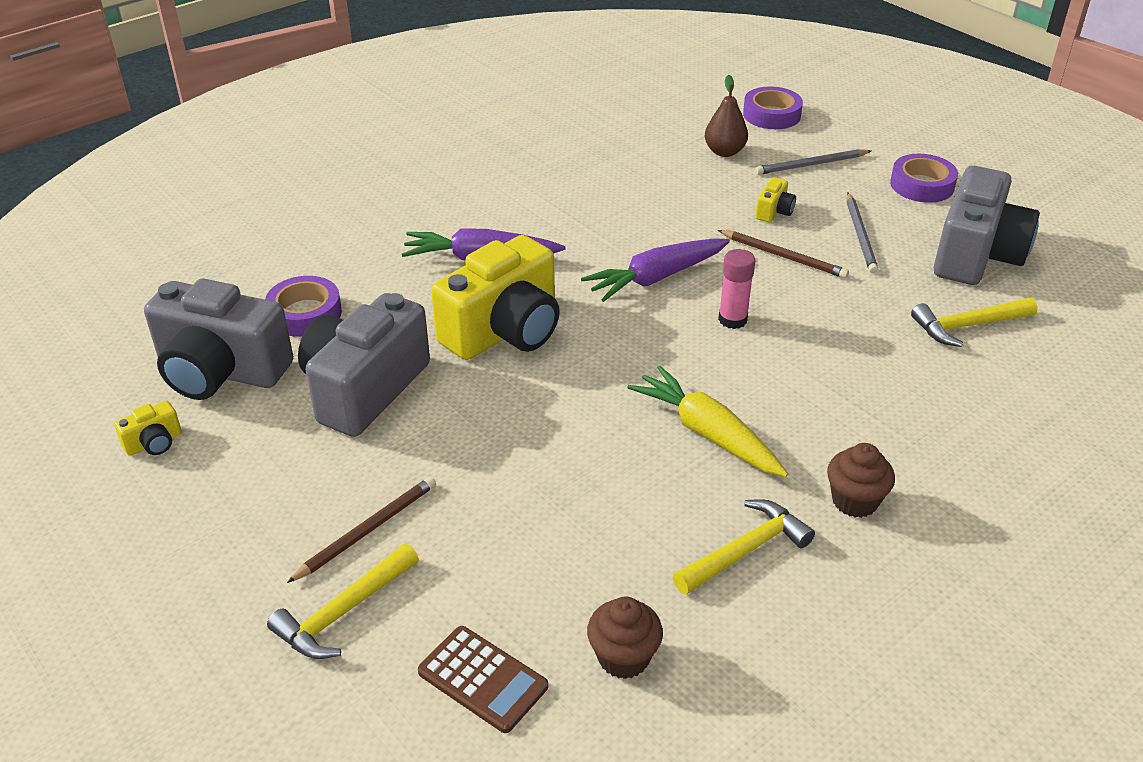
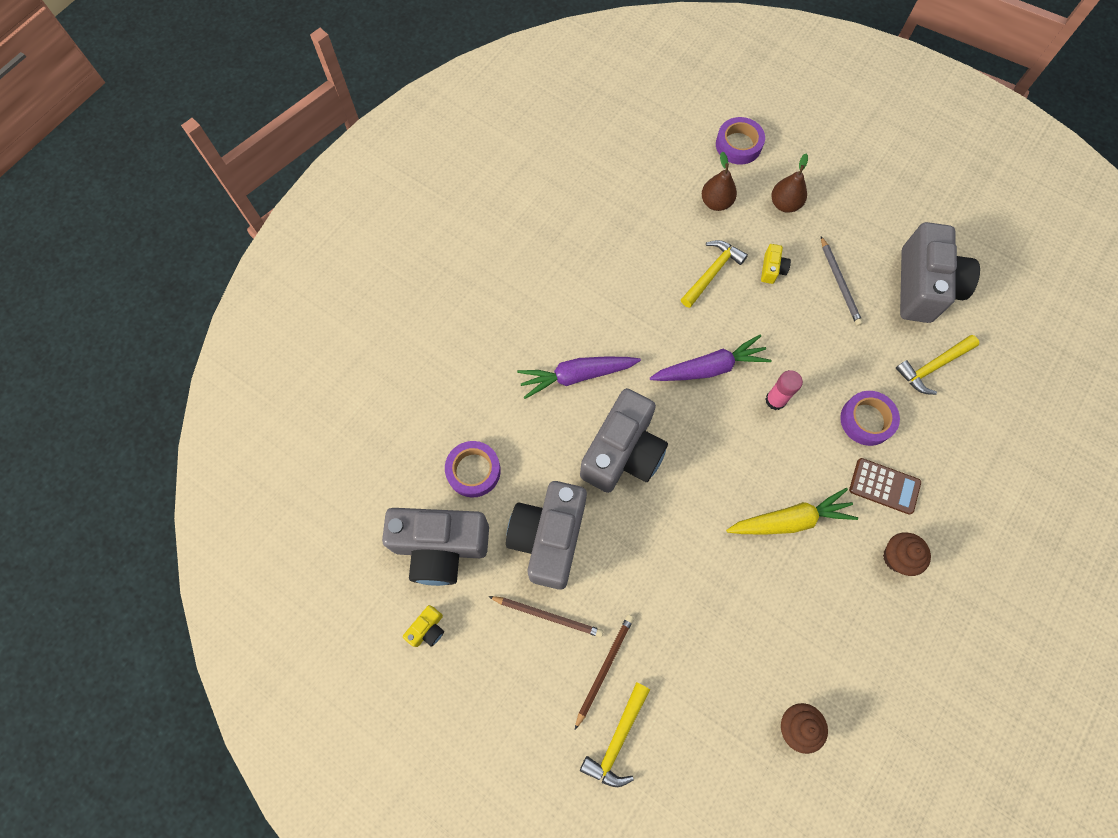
camera: 15 degrees left, 30 degrees up
brown calculator [418,626,548,733] -> brown calculator moved to [849,458,921,515]
yellow camera [431,235,560,360] -> grey camera [580,388,668,493]
purple carrot [581,238,730,302] -> purple carrot turned 150 degrees counterclockwise [650,335,772,381]
yellow carrot [627,365,788,477] -> yellow carrot turned 135 degrees clockwise [726,488,858,535]
yellow hammer [673,499,815,595] -> yellow hammer moved to [681,240,748,308]
brown pencil [718,230,849,278] -> brown pencil moved to [488,596,603,638]
grey pencil [755,149,871,175] -> brown pear [772,154,808,213]
purple tape [890,154,958,203] -> purple tape moved to [840,391,900,446]

